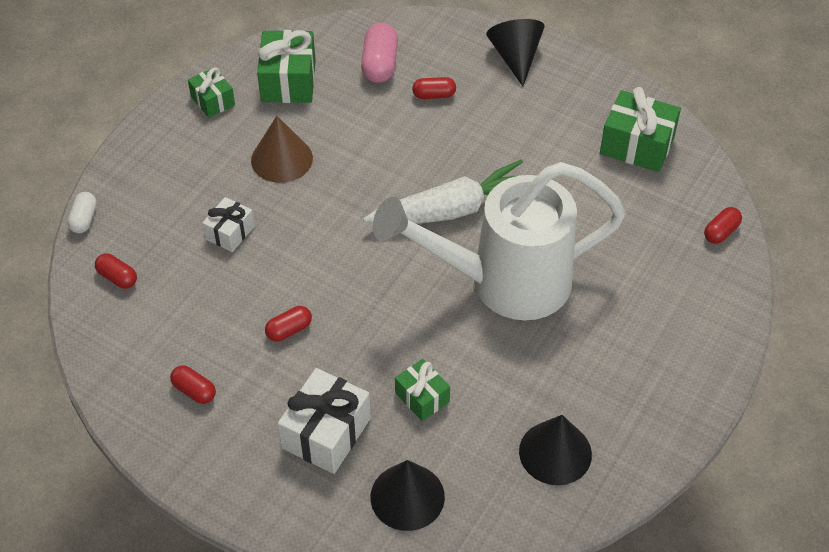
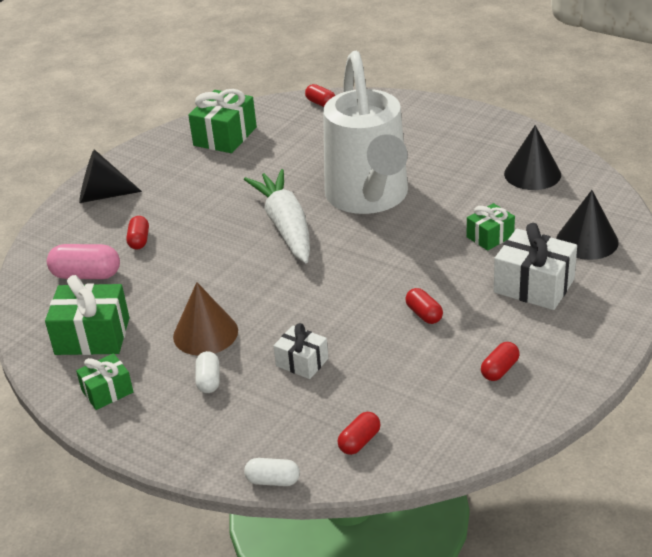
camera: 85 degrees left, 15 degrees down
none -> white capsule [195,351,220,393]

